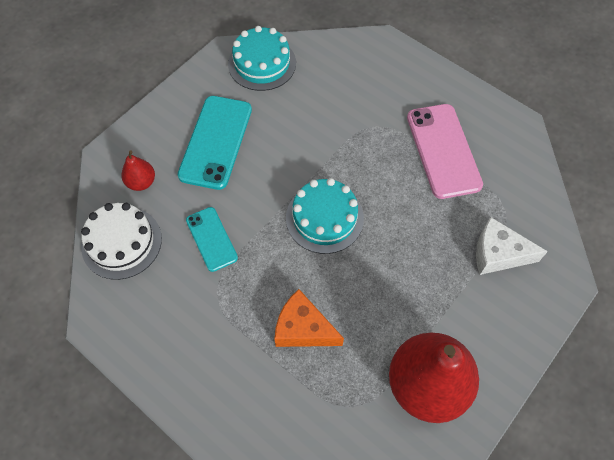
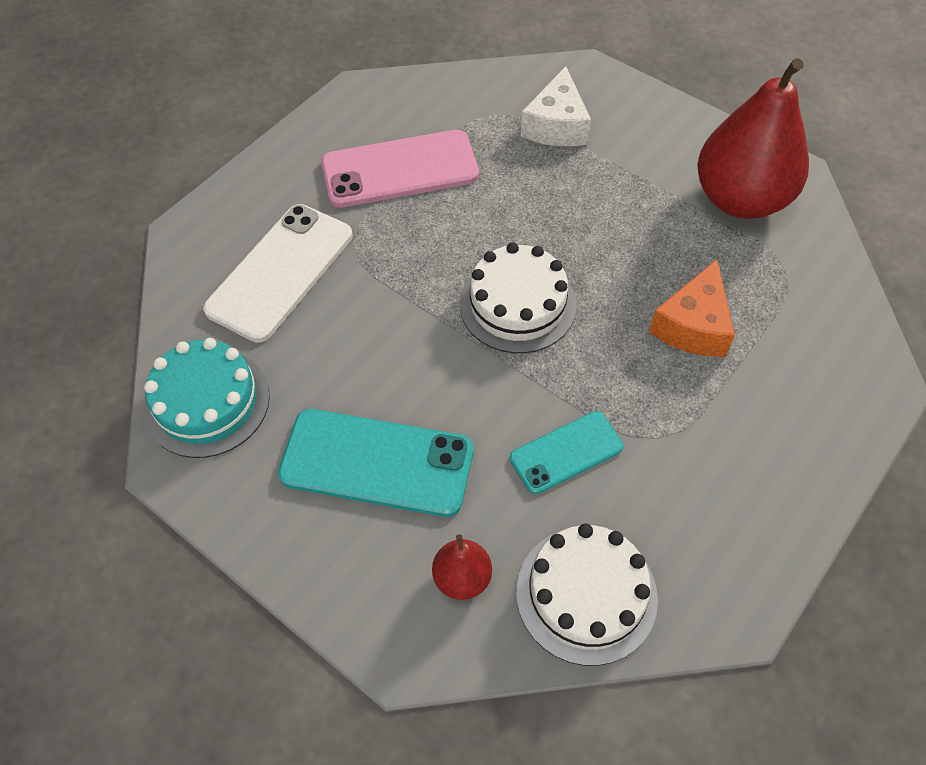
camera: 90 degrees left, 5 degrees down
turquoise cake [286,178,364,254] -> white cake [460,242,576,353]
none -> white phone [203,204,352,343]

